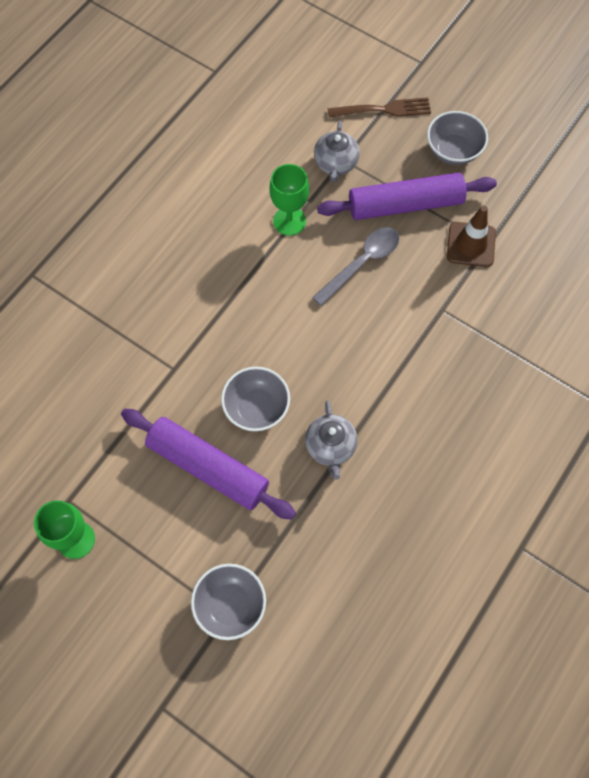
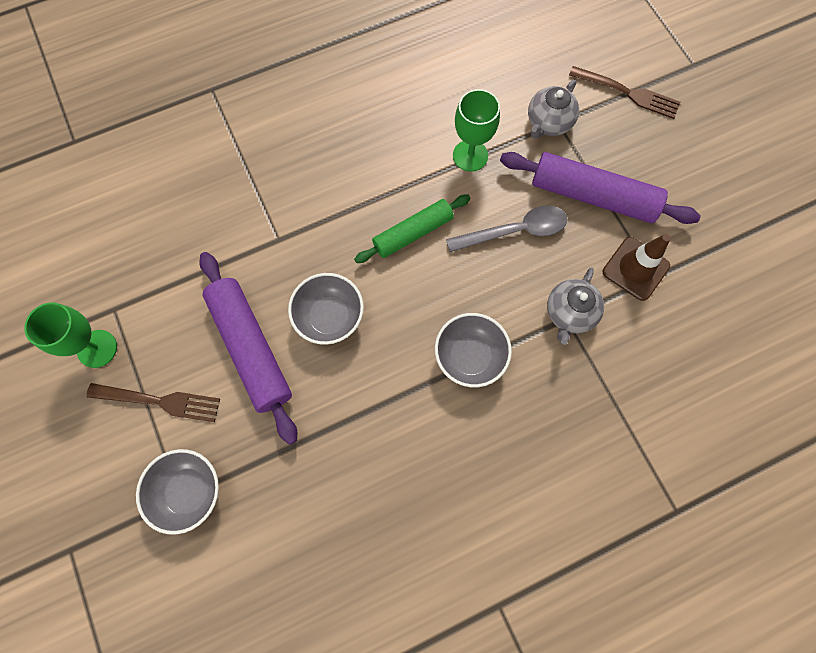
camera: 30 degrees right, 5 degrees up
grey teapot [305,401,357,480] -> grey teapot moved to [547,267,604,345]
grey bowl [427,111,488,165] -> grey bowl moved to [435,313,512,387]
none -> brown fork [86,383,220,422]
none -> green rolling pin [354,195,470,263]

